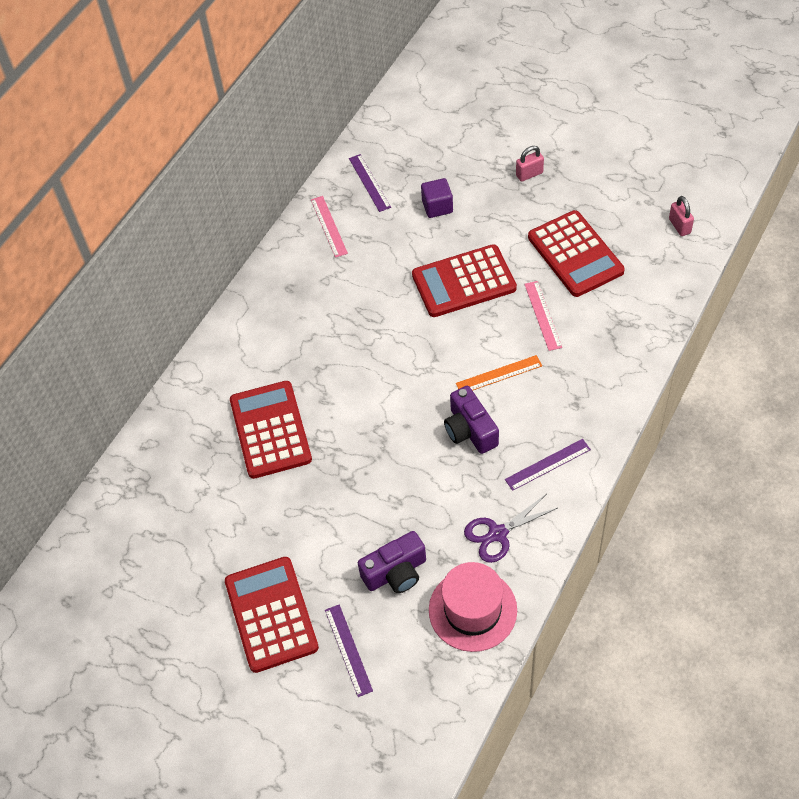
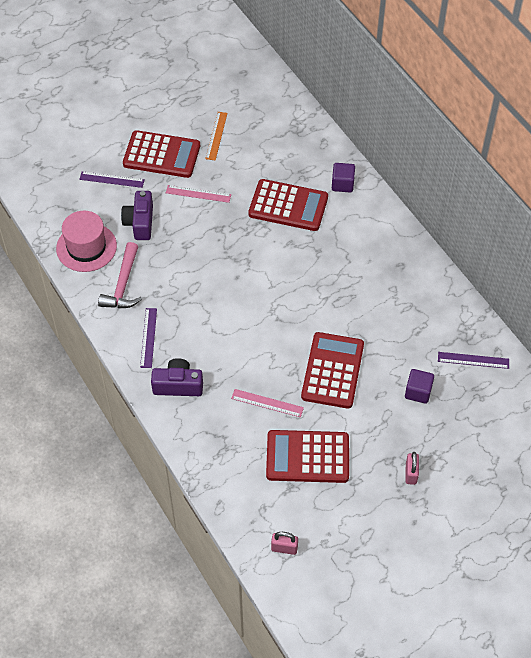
camera: 115 degrees right, 0 degrees up
pink ruler [311,196,348,258] -> pink ruler moved to [166,185,231,203]
purple camera [444,386,499,454] -> purple camera moved to [151,358,203,396]
orange ruler [456,355,542,391] -> orange ruler moved to [205,112,228,160]
purple scissors [464,494,557,563] -> pink hammer [98,242,142,308]
none -> purple cube [332,163,355,193]

